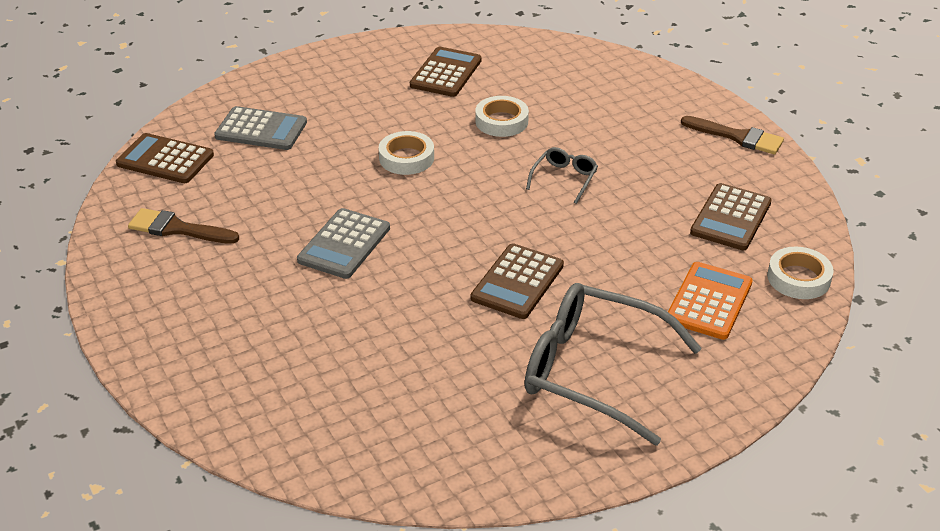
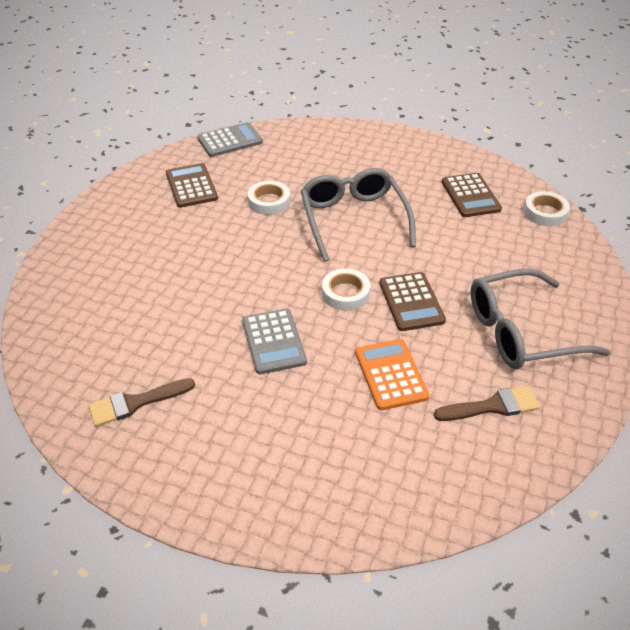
camera: 40 degrees left, 5 degrees up
brown calculator [116,133,214,183] -> none
grey calculator [214,106,307,150] -> grey calculator moved to [197,122,263,157]
white tape [379,131,434,175] -> white tape moved to [322,269,370,311]
grey glasses [526,147,598,204] -> grey glasses [301,168,416,262], size x2.20
orange calculator [668,262,753,340] -> orange calculator moved to [355,339,429,410]
brown brush [681,116,784,154] -> brown brush moved to [434,386,540,421]

